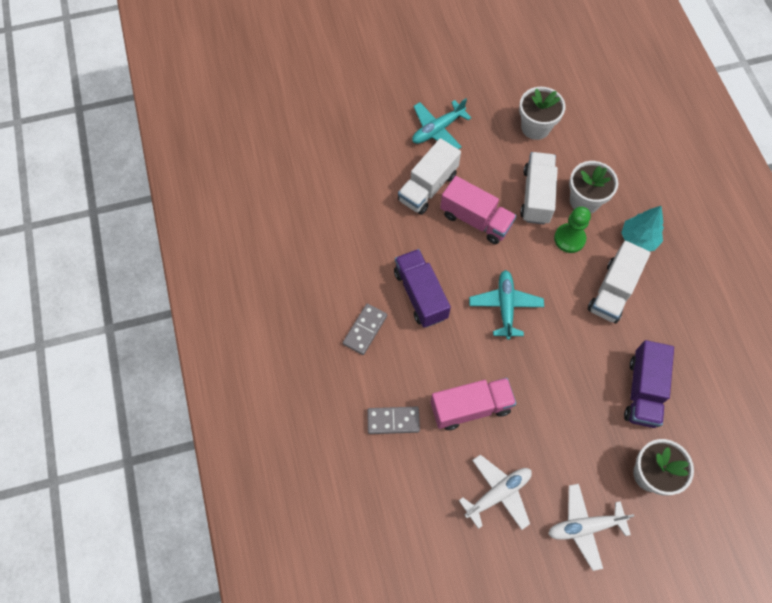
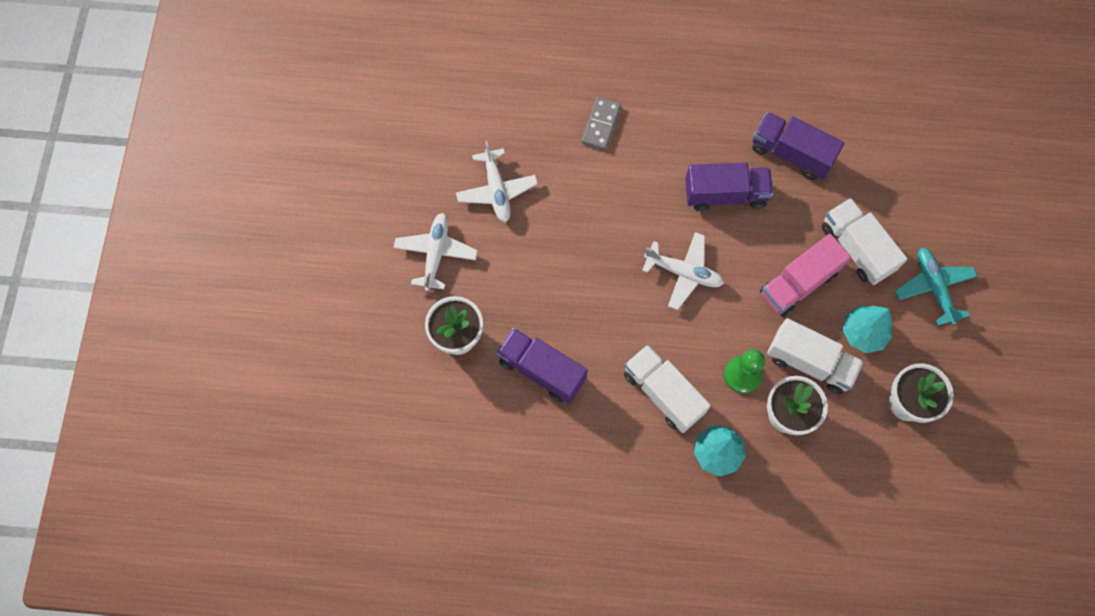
camera: 110 degrees right, 5 degrees up
grey domino [343,304,387,355] -> none
pink truck [430,378,516,430] -> none
turquoise plane [469,270,544,340] -> white plane [642,232,724,310]
none -> purple truck [752,112,844,180]
none -> turquoise tree [842,306,892,353]

